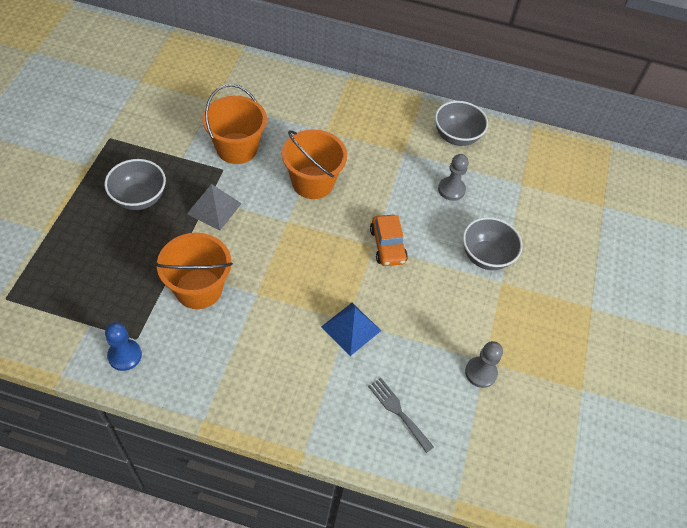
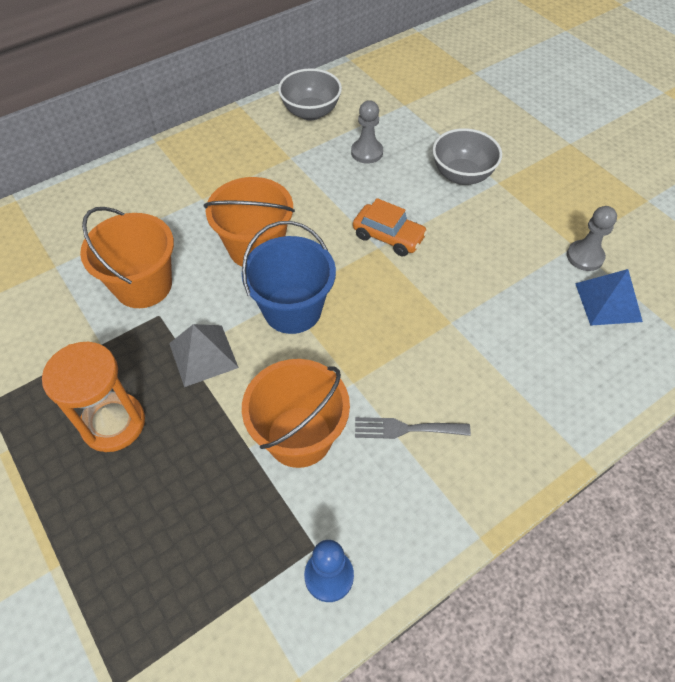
camera: 45 degrees left, 0 degrees up
grey bowl [104,159,166,210] -> orange hourglass [42,342,145,452]
blue pyramid [321,303,381,356] -> blue pyramid moved to [575,269,643,326]
grey fork [368,378,434,453] -> grey fork moved to [355,417,471,439]
none -> blue bucket [242,221,336,334]

